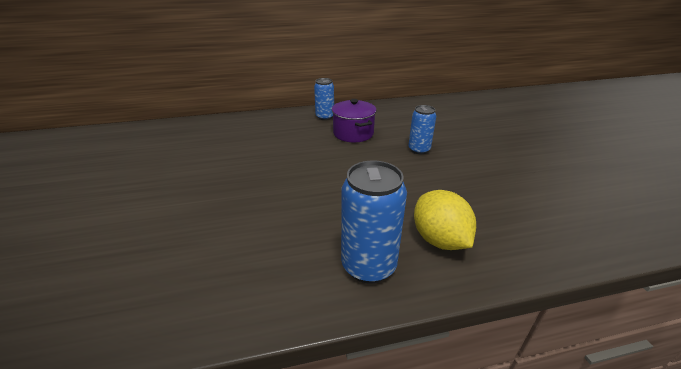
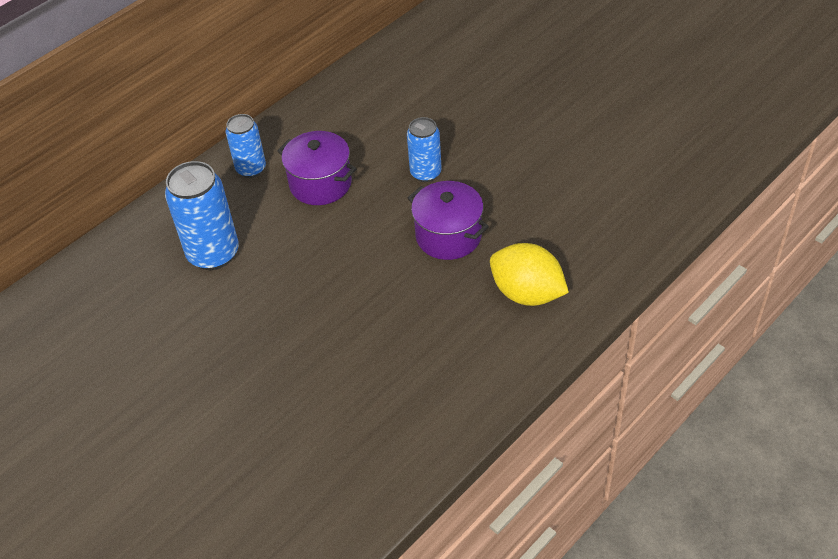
camera: 30 degrees left, 15 degrees up
blue can [341,161,407,283] -> blue can moved to [165,161,239,270]
none -> purple pot [408,181,489,260]

